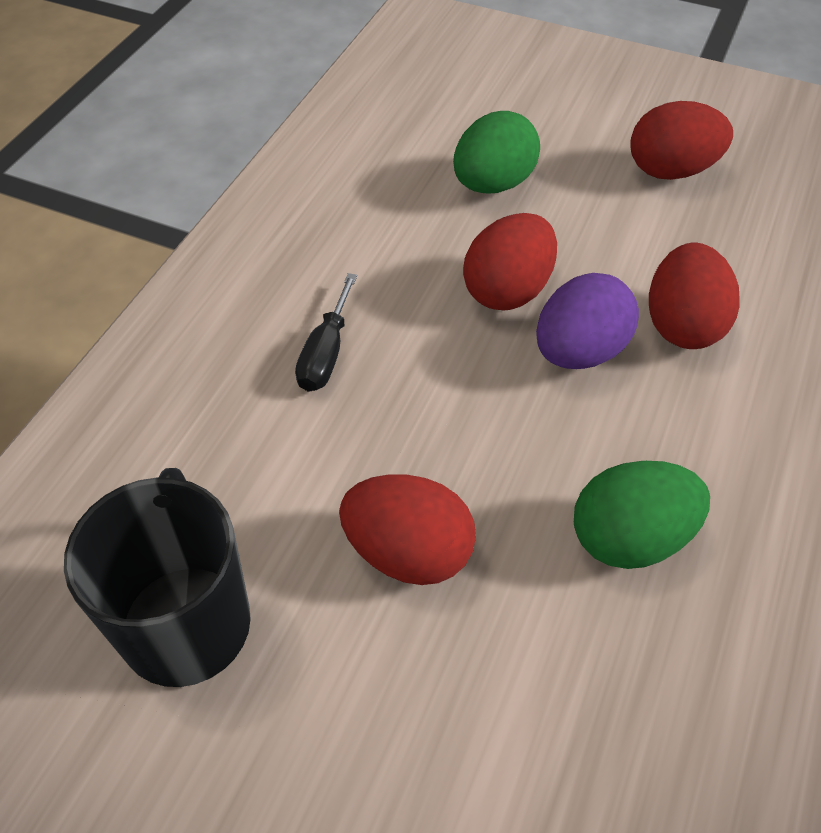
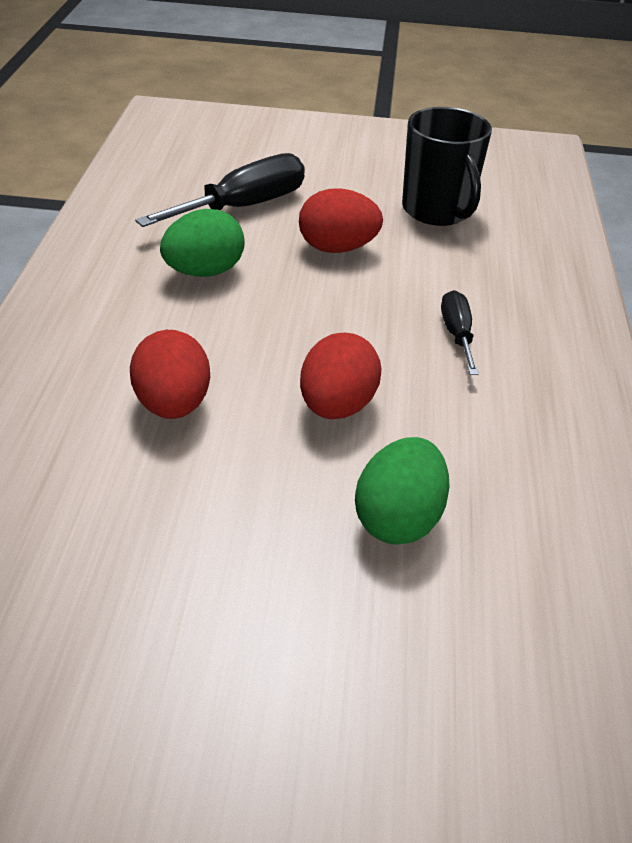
camera: 160 degrees right, 10 degrees down
purple egg [536,273,639,369] -> none
red egg [630,101,733,180] -> none
none -> black screwdriver [135,153,305,227]

